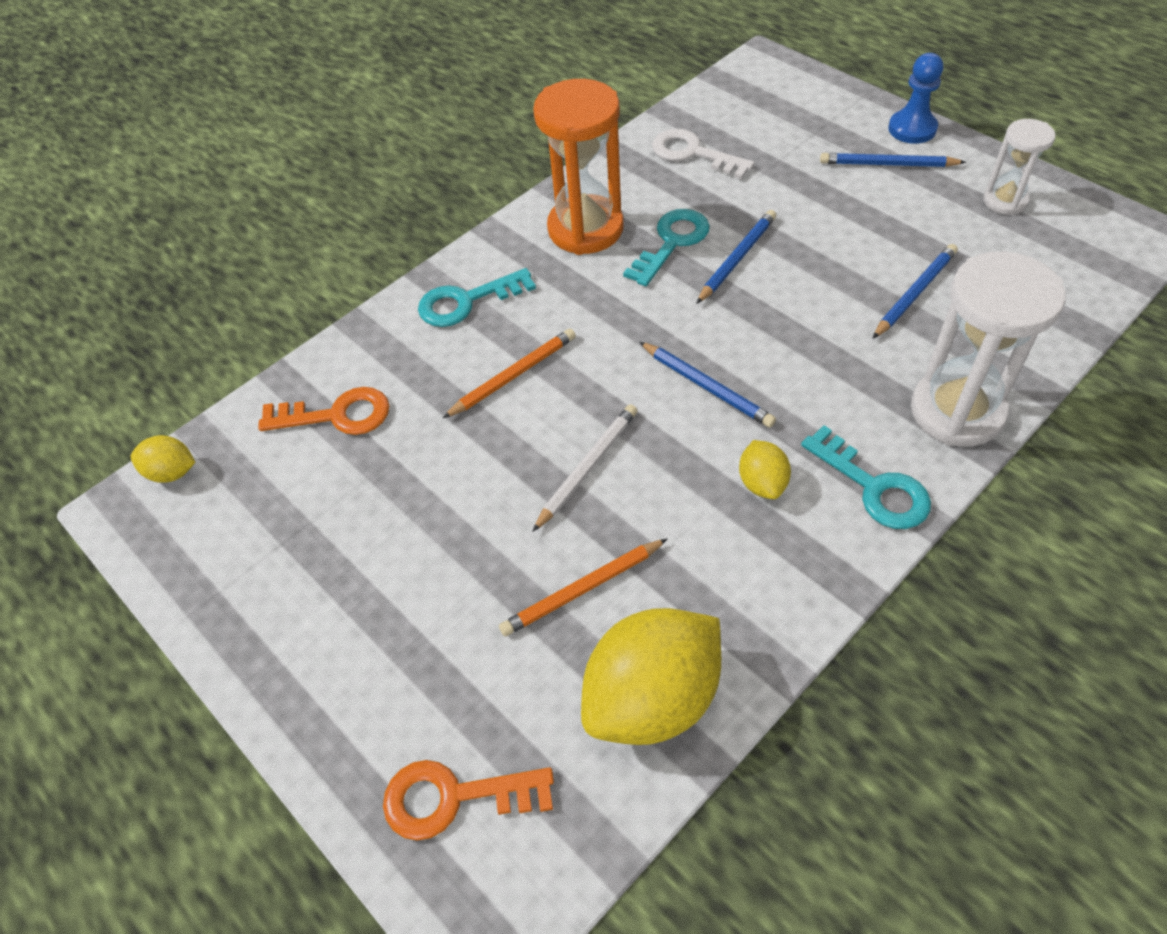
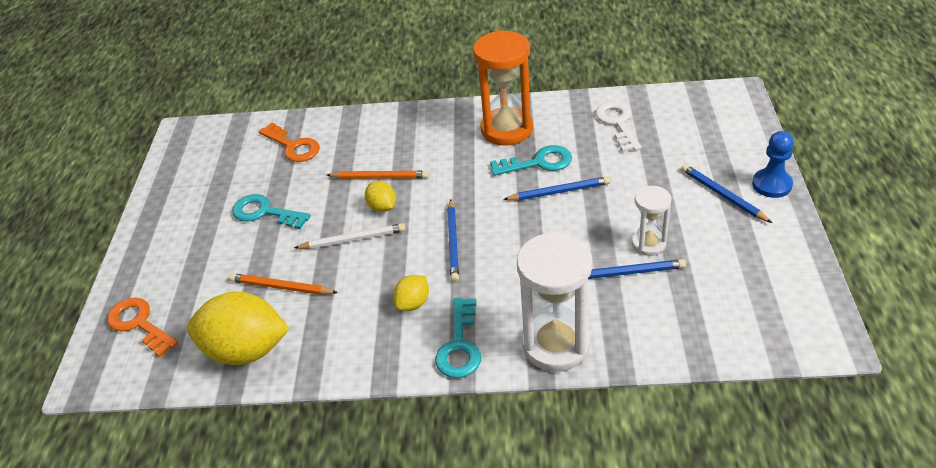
camera: 45 degrees right, 10 degrees down
yellow lemon [131,435,195,483] -> yellow lemon moved to [365,181,396,212]
turquoise key [418,268,536,327] -> turquoise key moved to [232,194,311,229]
white hourglass [983,119,1055,215] -> white hourglass moved to [632,186,671,256]

